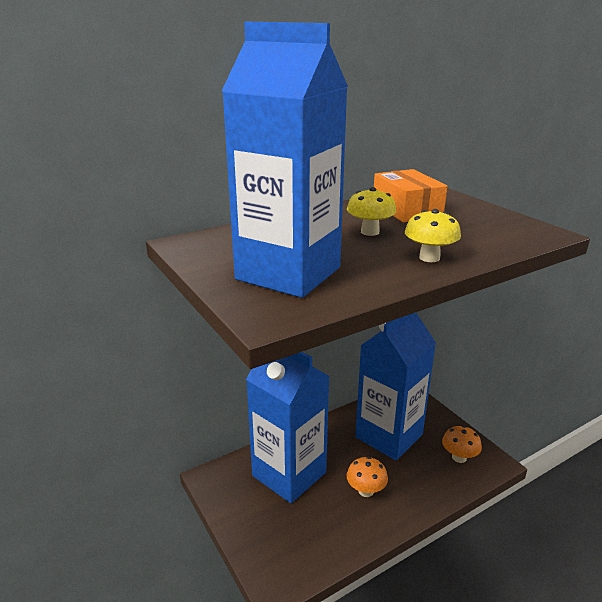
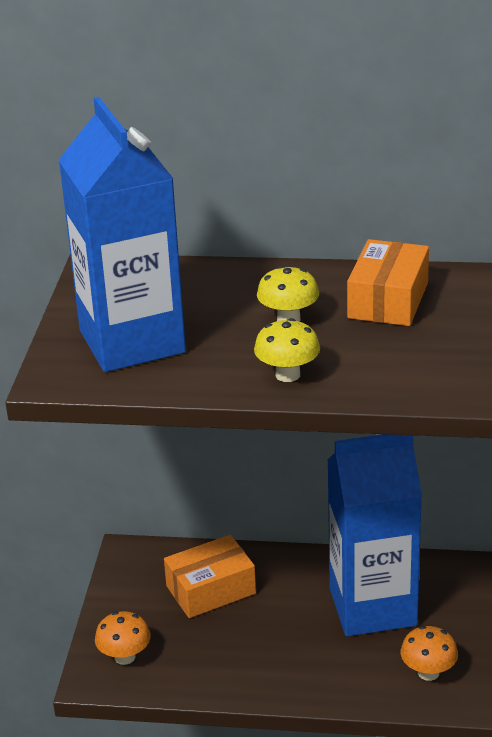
camera: 40 degrees right, 5 degrees up
blue carton [246,352,330,503] -> orange box [164,535,256,618]
orange mushroom [347,457,388,497] -> orange mushroom moved to [95,611,151,665]

